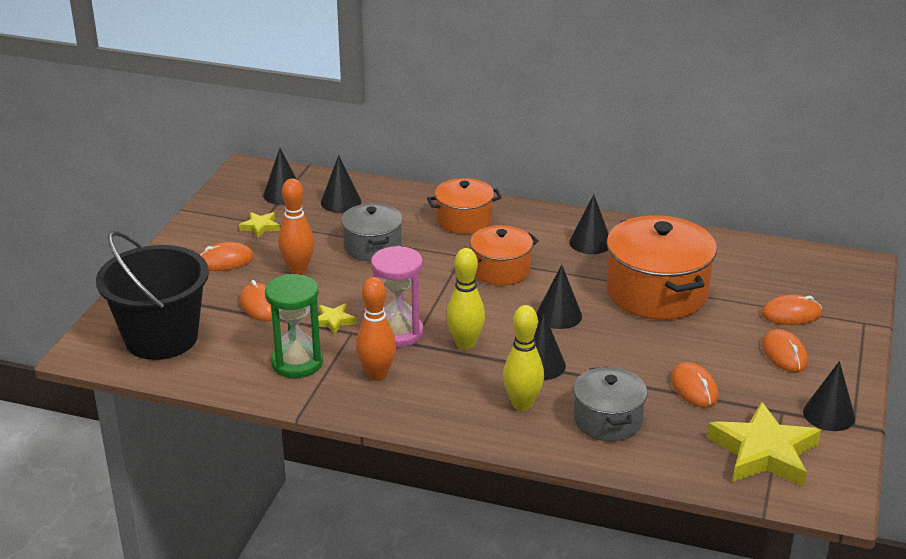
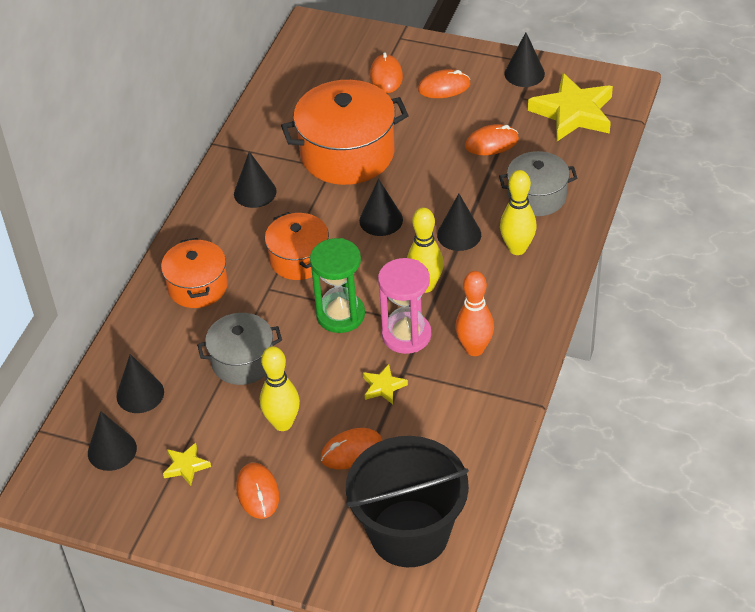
camera: 85 degrees left, 15 degrees up
green hourglass [265,274,323,378] -> green hourglass moved to [310,238,365,333]
orange bowling pin [278,178,314,274] -> yellow bowling pin [260,346,300,431]

